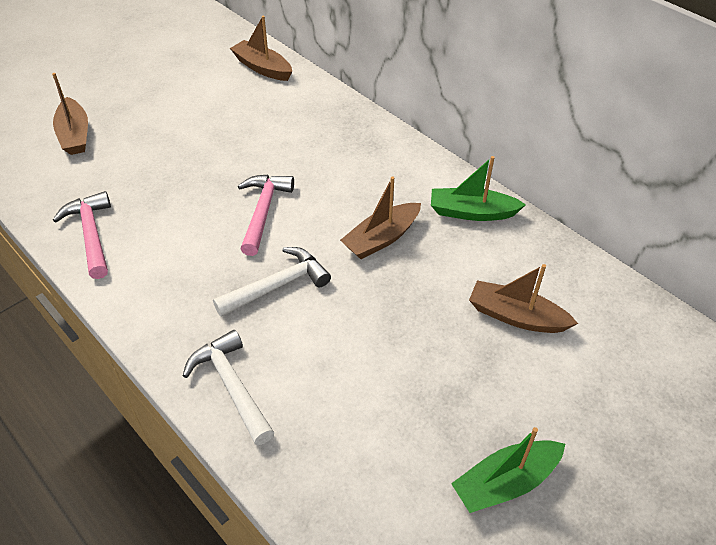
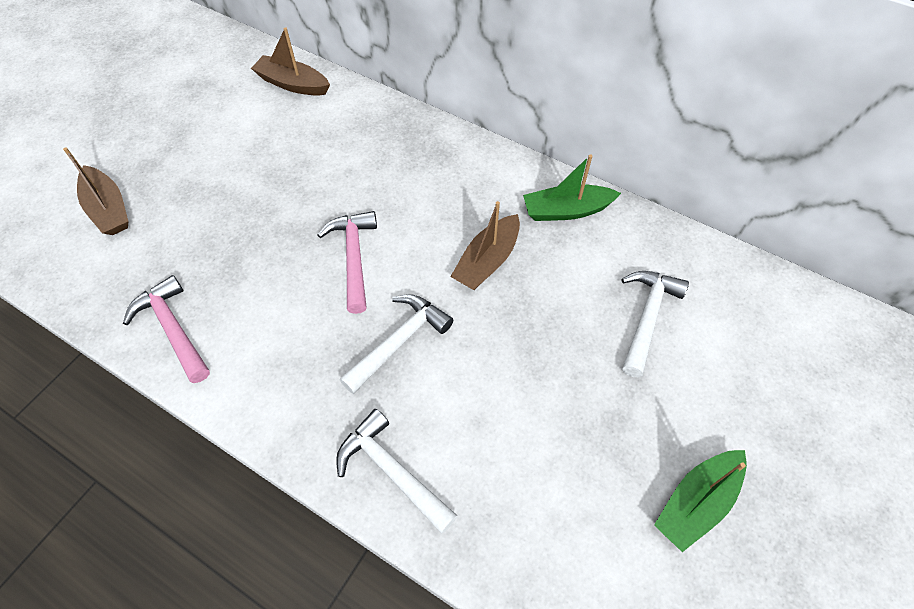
camera: 15 degrees left, 10 degrees up
brown boat [469,264,578,333] -> white hammer [622,271,689,377]

